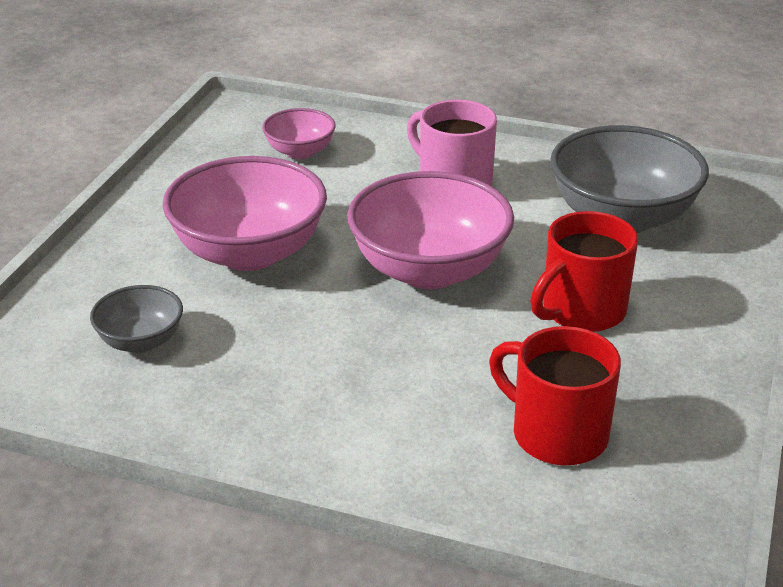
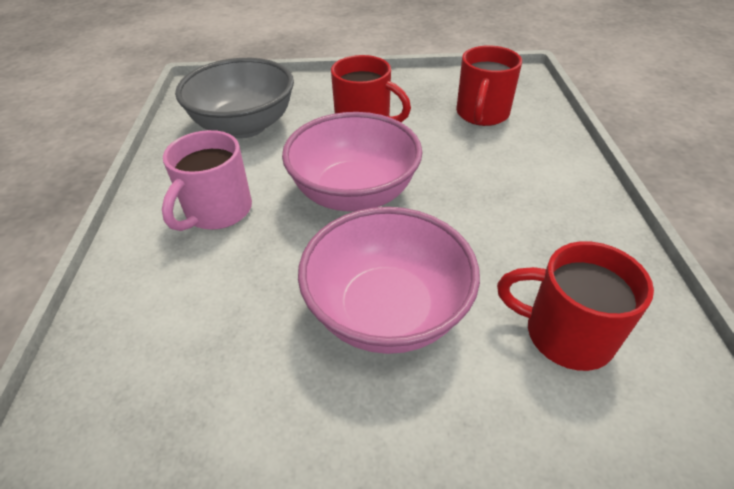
camera: 110 degrees left, 10 degrees up
grey bowl [90,285,183,353] -> red mug [497,241,654,371]
pink bowl [262,108,336,159] -> none

